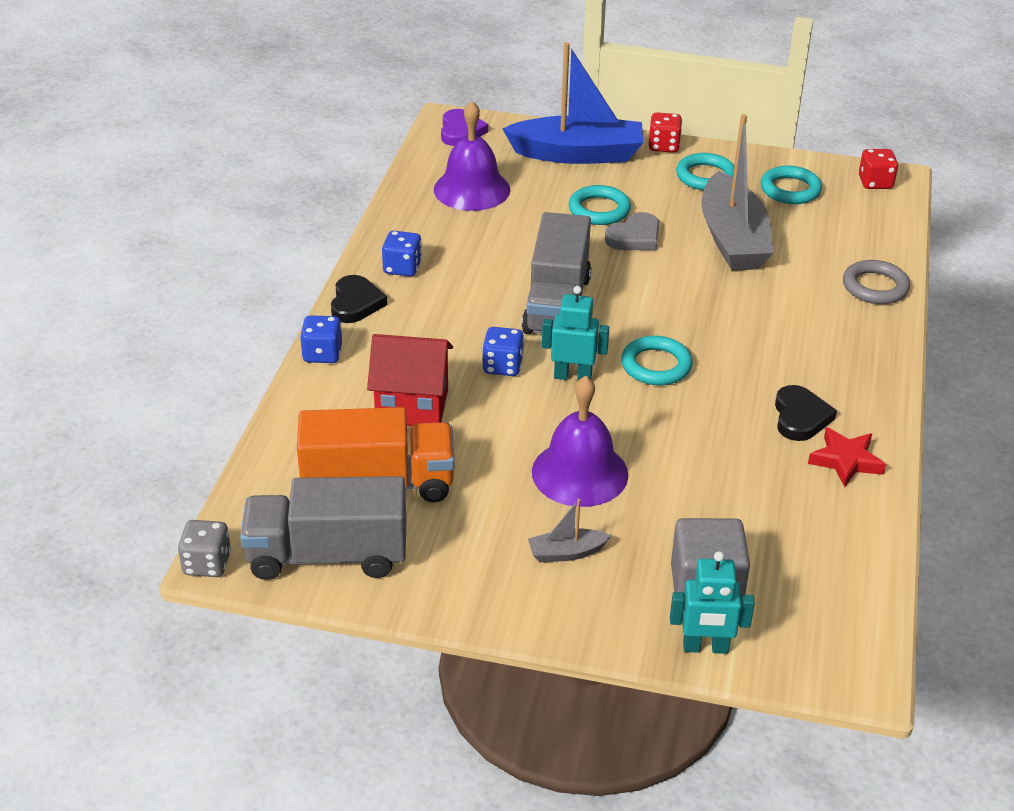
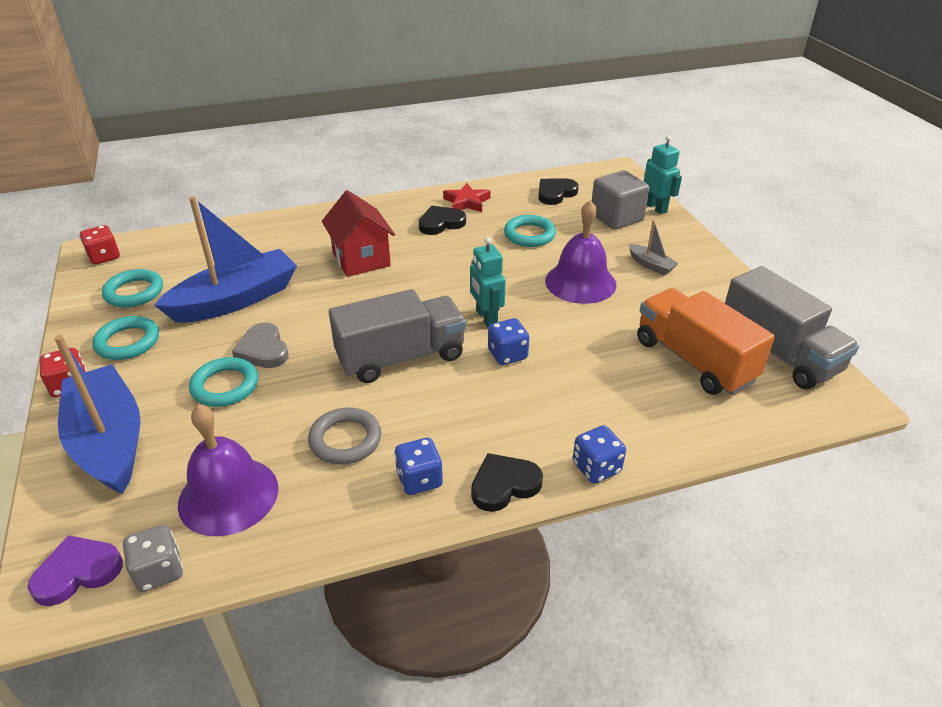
camera: 120 degrees left, 0 degrees up
grey dice [178,520,231,577] -> grey dice moved to [123,524,183,592]
red house [367,334,453,426] -> red house moved to [322,190,395,277]
grey heart [605,212,659,250] -> grey heart turned 135 degrees counterclockwise [232,323,289,368]
turquoise ring [621,336,693,385] -> turquoise ring moved to [504,215,556,247]
grey boat [701,114,774,271] -> blue boat [154,196,297,323]
grey ring [843,260,910,304] -> grey ring moved to [308,408,381,464]
none -> black heart [538,178,579,205]

